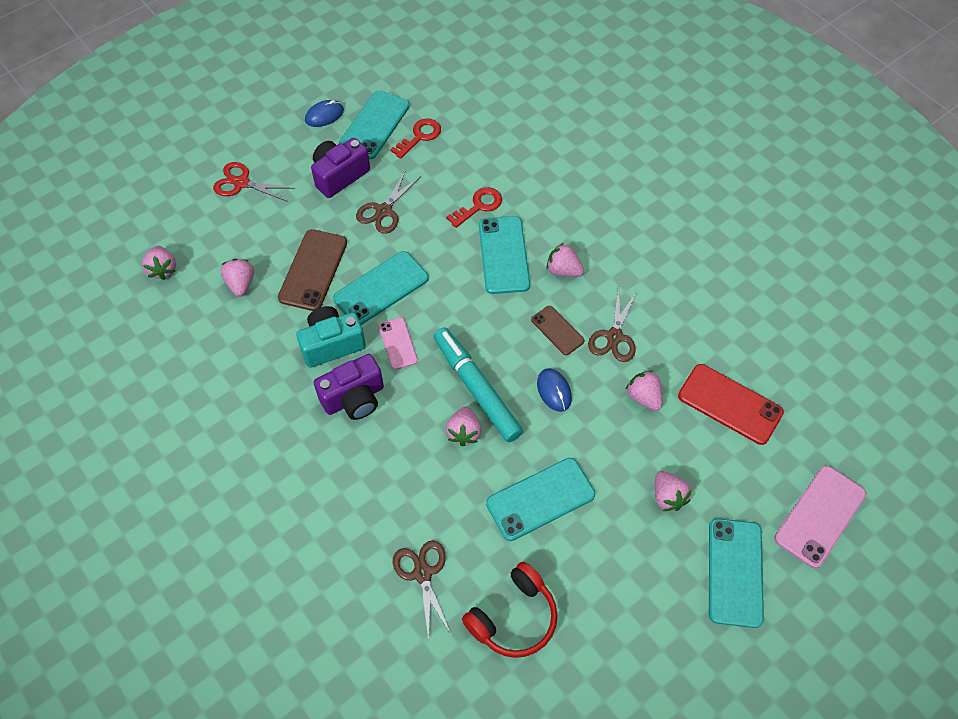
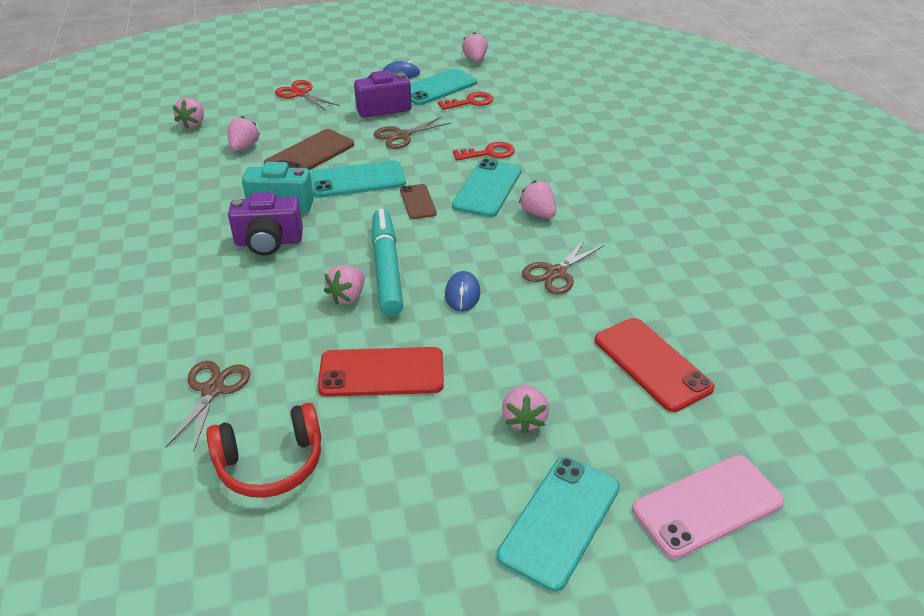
camera: 25 degrees right, 20 degrees down
pink phone [379,317,418,370] -> none
turquoise phone [486,458,595,541] -> red phone [318,347,444,397]
brown phone [531,306,585,355] -> brown phone moved to [400,184,437,219]
pink strawberry [626,370,663,411] -> pink strawberry moved to [462,32,488,62]

